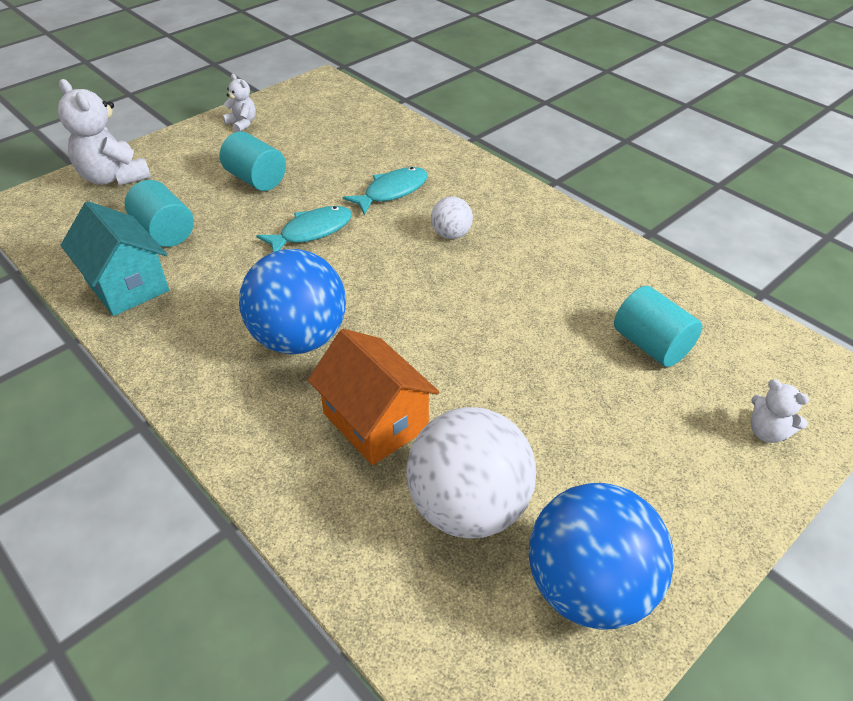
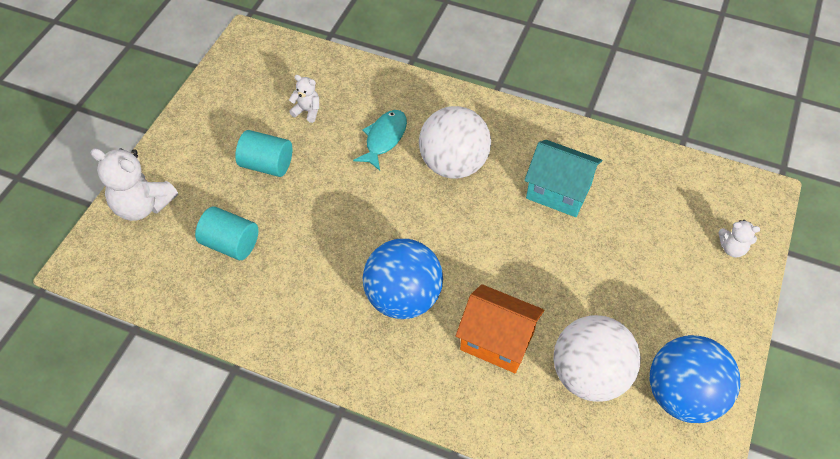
camera: 25 degrees left, 10 degrees up
turquoise house [61,201,169,316] -> turquoise house moved to [524,140,602,217]
white teddy bear [223,74,256,132] -> white teddy bear moved to [289,75,319,123]
turquoise fish [256,206,352,252] -> none
white ball [431,197,473,239] -> white ball [419,106,491,178], size x2.10
turquoise cylinder [614,286,702,367] -> none

